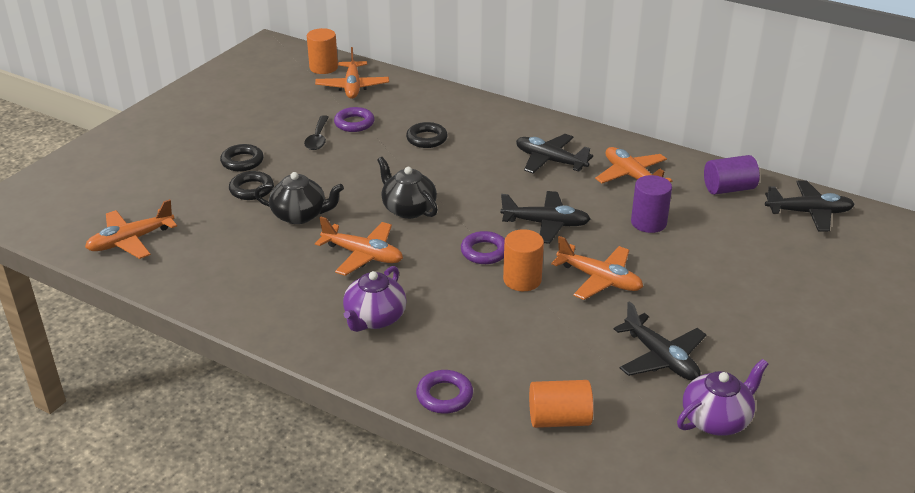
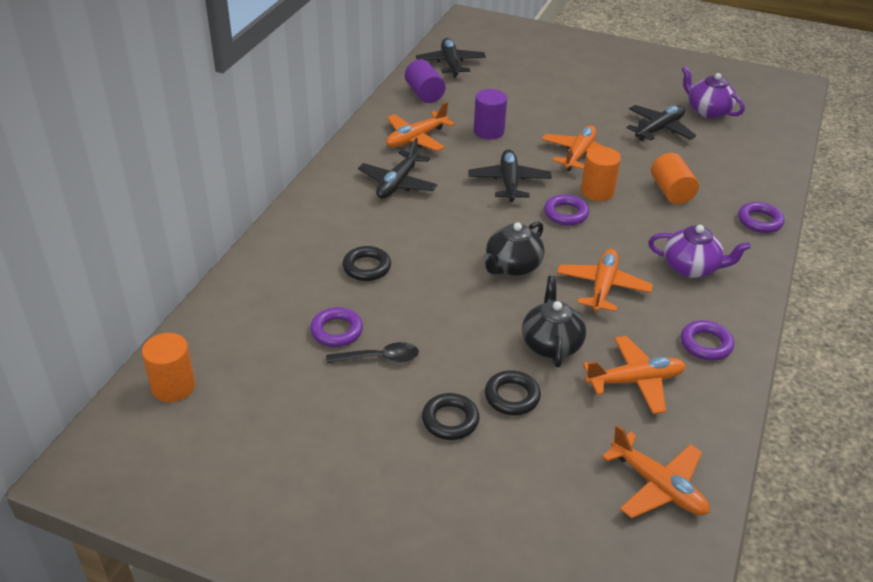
camera: 100 degrees left, 5 degrees up
orange plane [315,47,389,99] -> orange plane moved to [583,336,686,414]
orange cylinder [529,380,593,428] -> orange cylinder moved to [651,153,699,204]
none -> purple ring [681,320,734,361]

